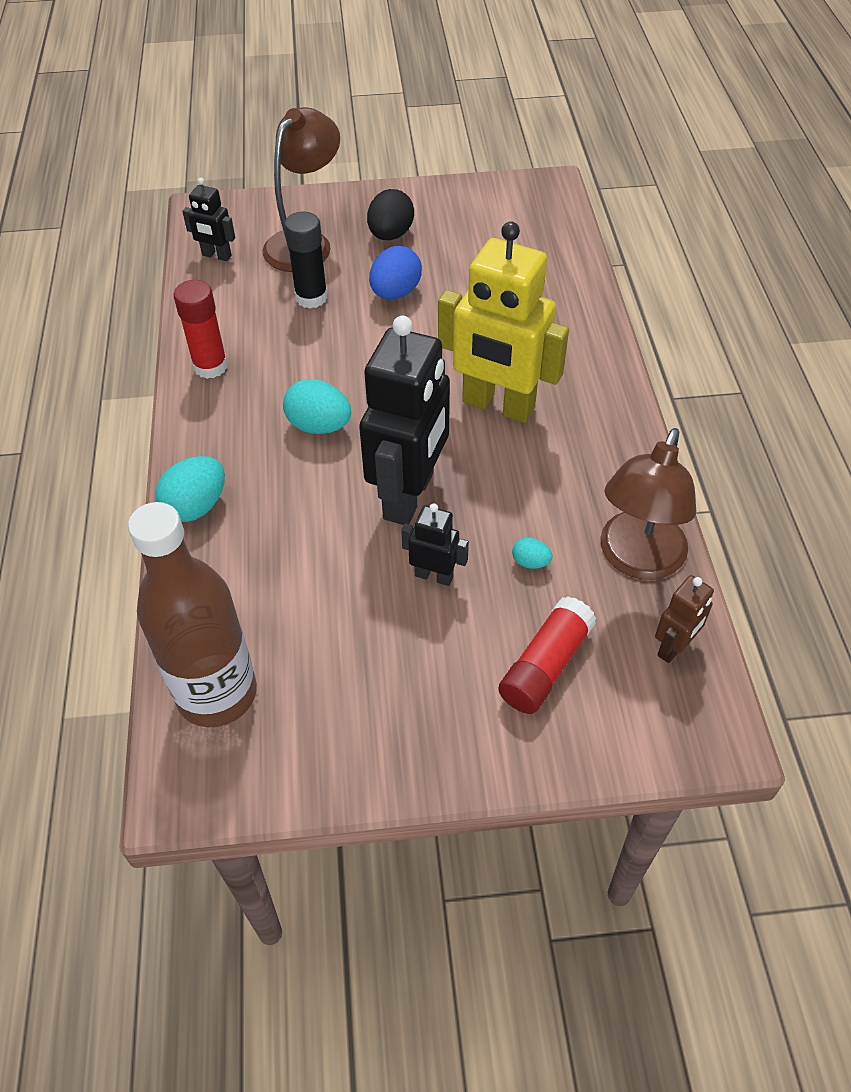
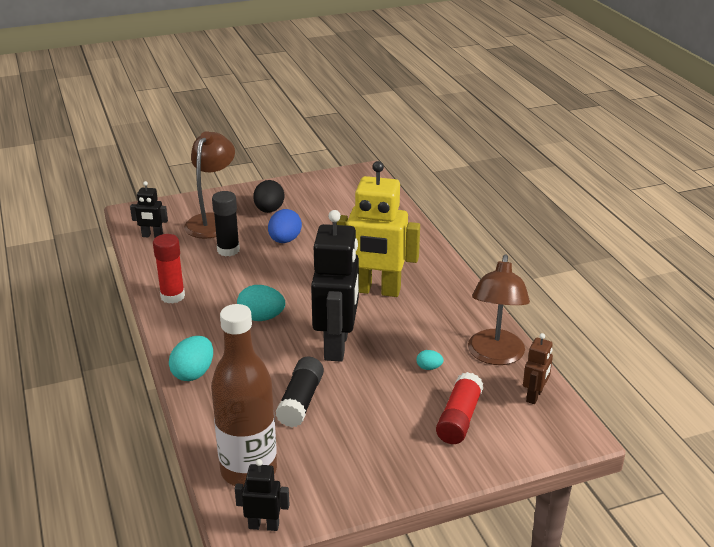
camera: 15 degrees left, 20 degrees down
black robot [401,503,469,586] -> black robot moved to [235,459,290,531]
none -> black glue stick [276,356,324,427]

